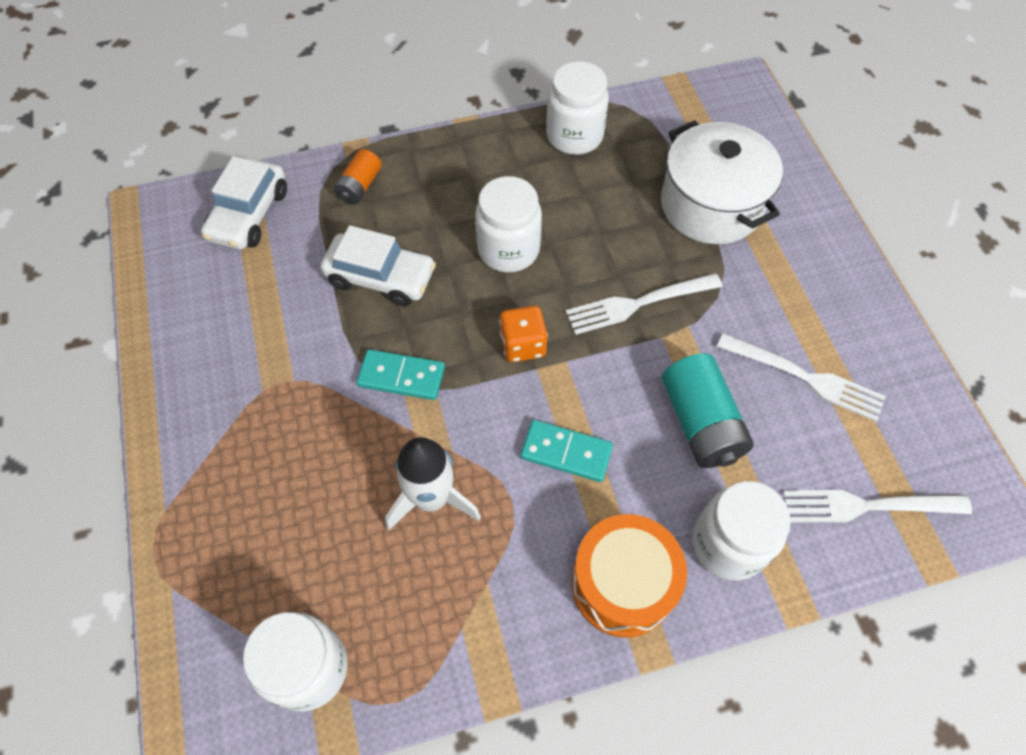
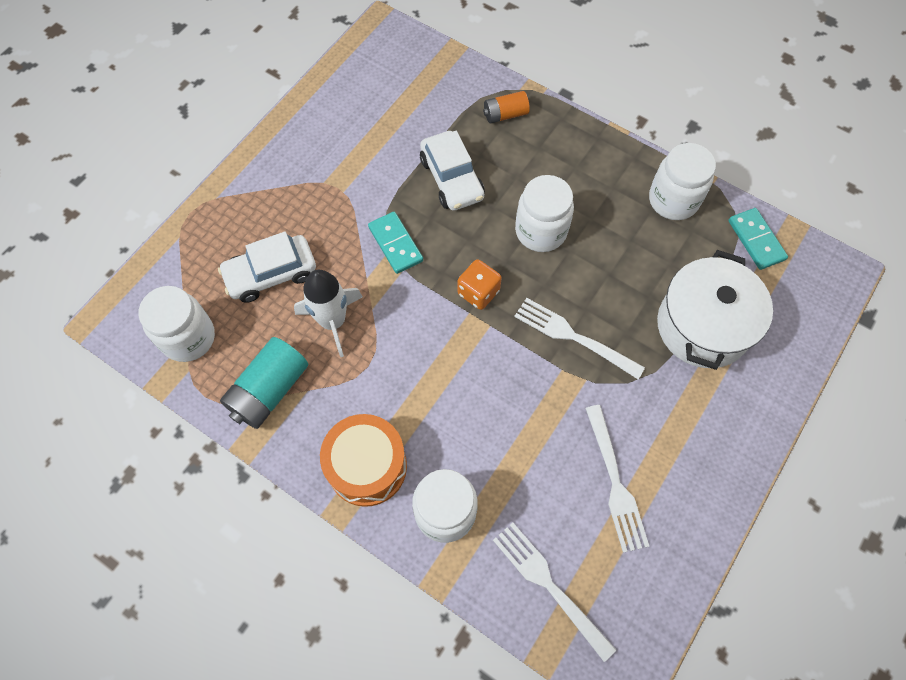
camera: 50 degrees right, 5 degrees up
white car [201,156,287,250] -> white car moved to [218,232,316,303]
turquoise domino [521,420,613,482] -> turquoise domino moved to [728,208,788,270]
turquoise battery [662,353,754,468] -> turquoise battery moved to [220,337,308,429]

